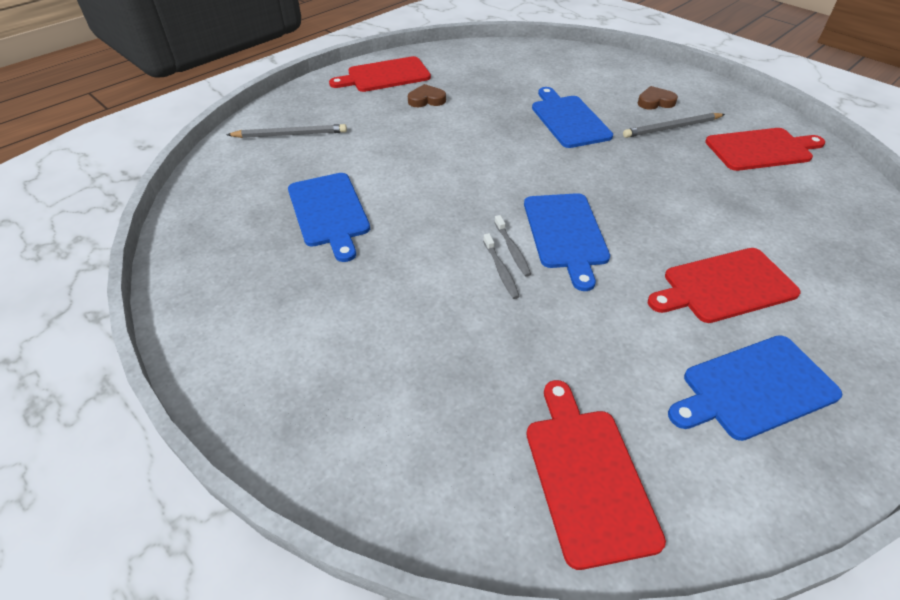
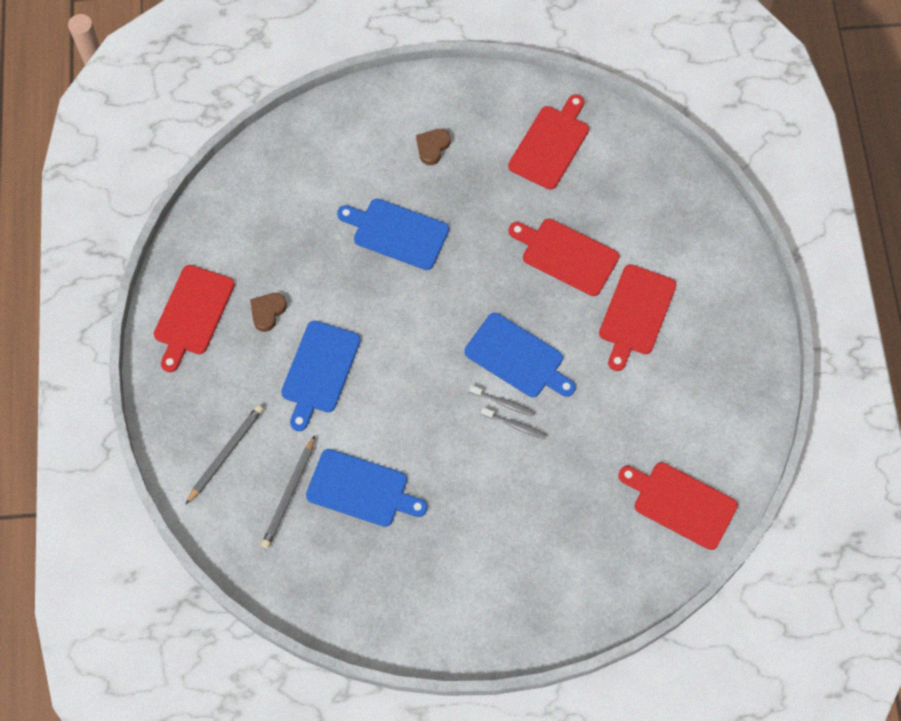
camera: 50 degrees left, 20 degrees up
grey pencil [623,113,725,138] -> grey pencil moved to [261,436,315,548]
blue cutting board [668,335,842,441] -> blue cutting board moved to [281,321,361,431]
none -> red cutting board [508,219,619,296]

